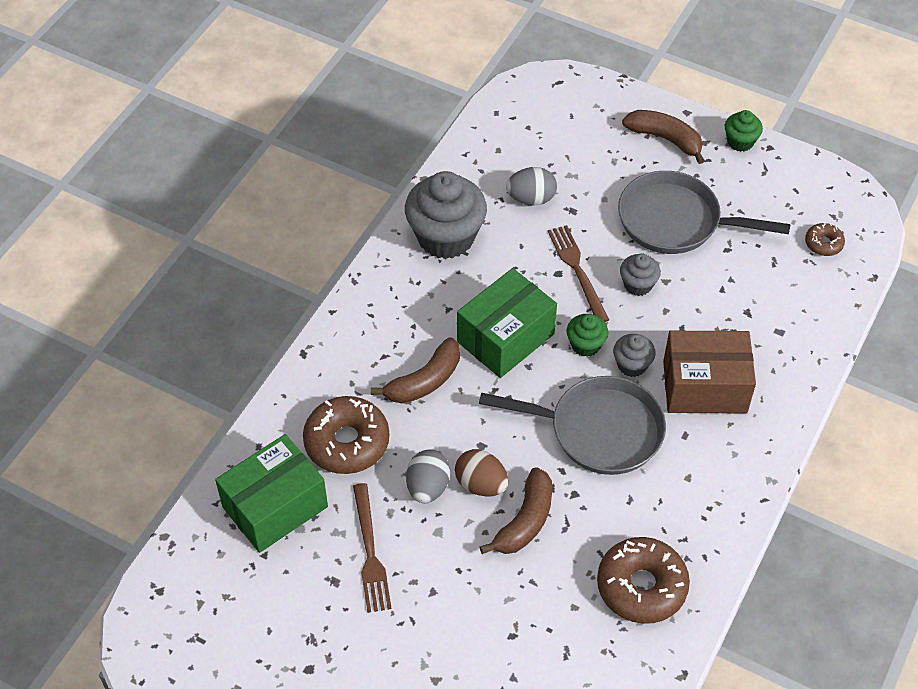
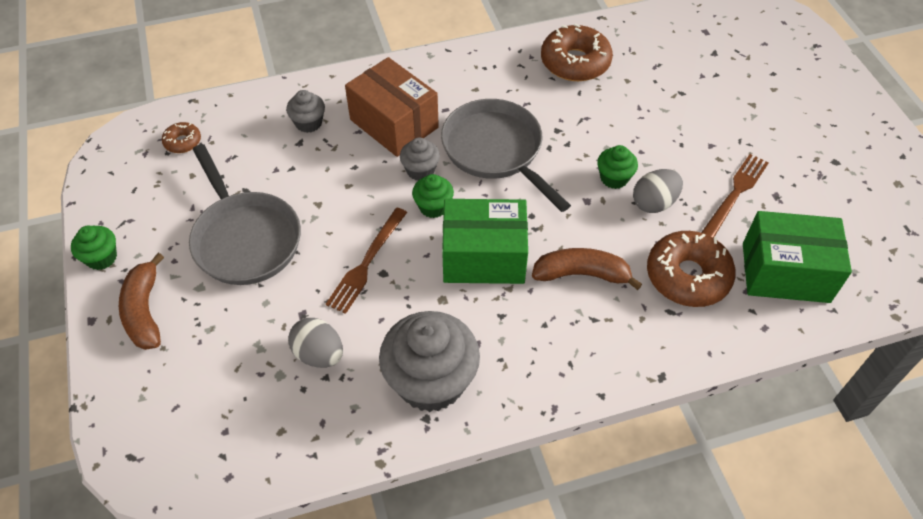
camera: 135 degrees left, 0 degrees up
brown egg [455,449,508,497] -> green cupcake [597,145,638,189]
brown banana [479,467,552,554] -> none
grey cupcake [620,253,661,296] -> grey cupcake moved to [286,90,325,133]

